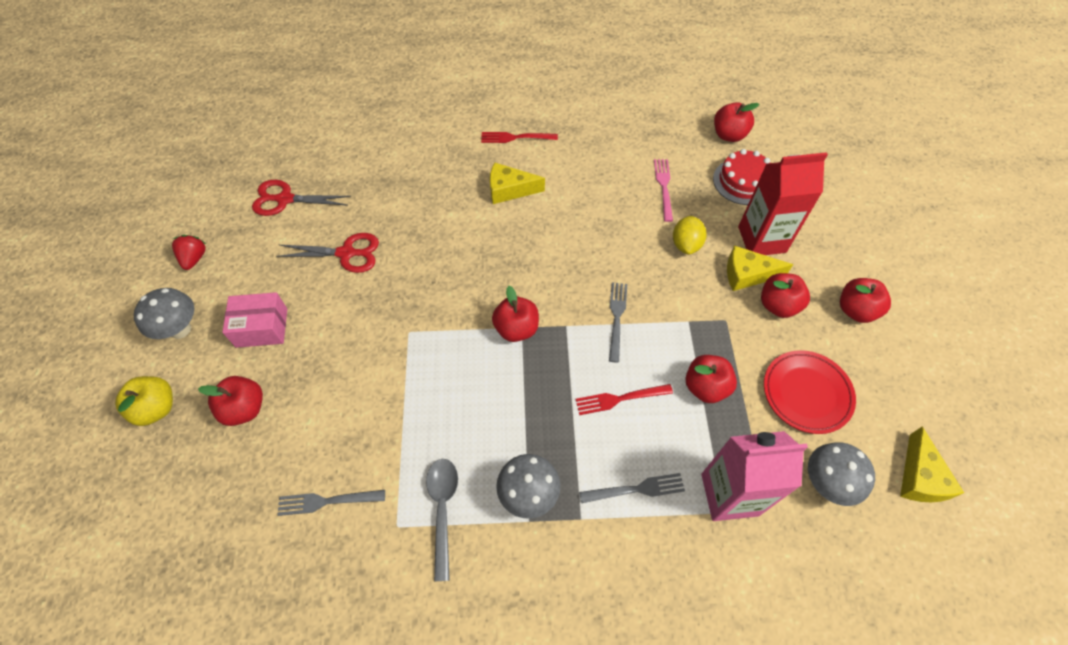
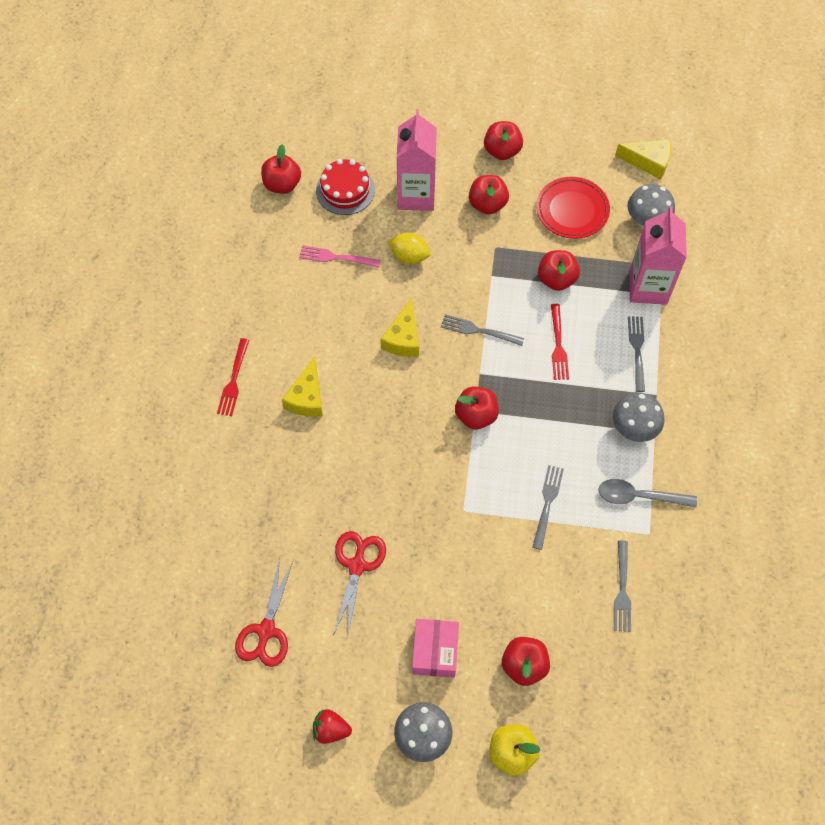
camera: 80 degrees left, 5 degrees up
yellow cheese [727,245,793,291] -> yellow cheese moved to [380,298,419,357]
red carton [738,152,828,255] -> pink carton [397,110,437,211]
none -> grey fork [532,465,564,550]

